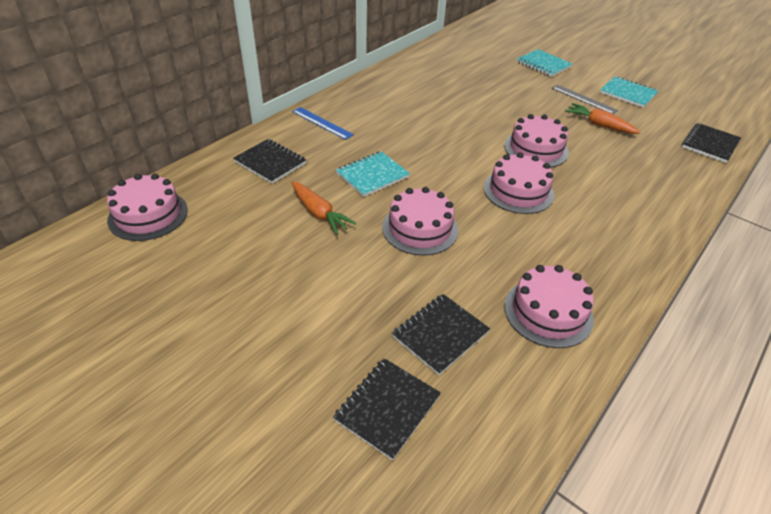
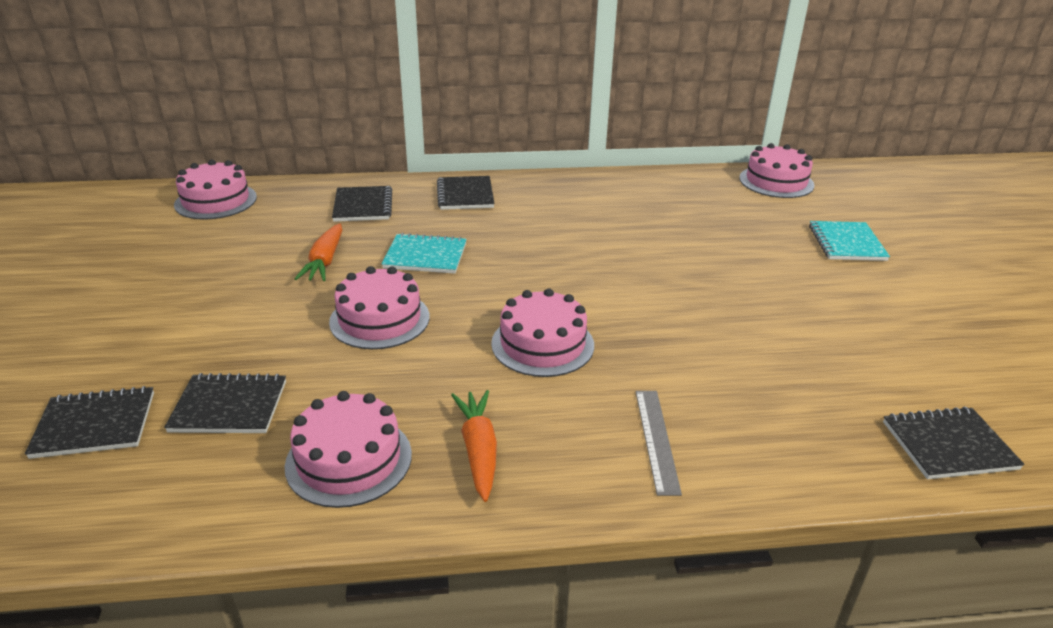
camera: 45 degrees right, 10 degrees down
blue ruler [292,107,354,140] -> black notebook [437,176,495,210]
pink cake [504,114,569,168] -> pink cake moved to [739,143,814,198]
grey ruler [552,85,618,114] -> grey ruler moved to [636,391,682,496]
orange carrot [565,103,641,134] -> orange carrot moved to [451,390,497,502]
turquoise notebook [600,76,658,108] -> none

